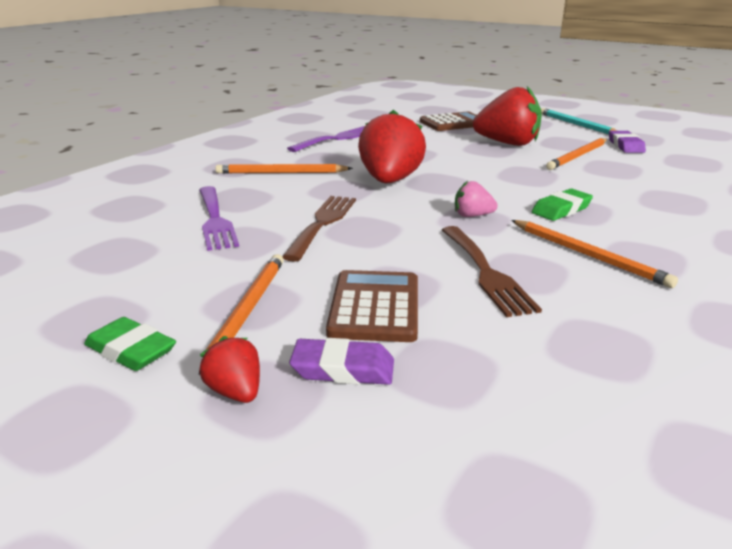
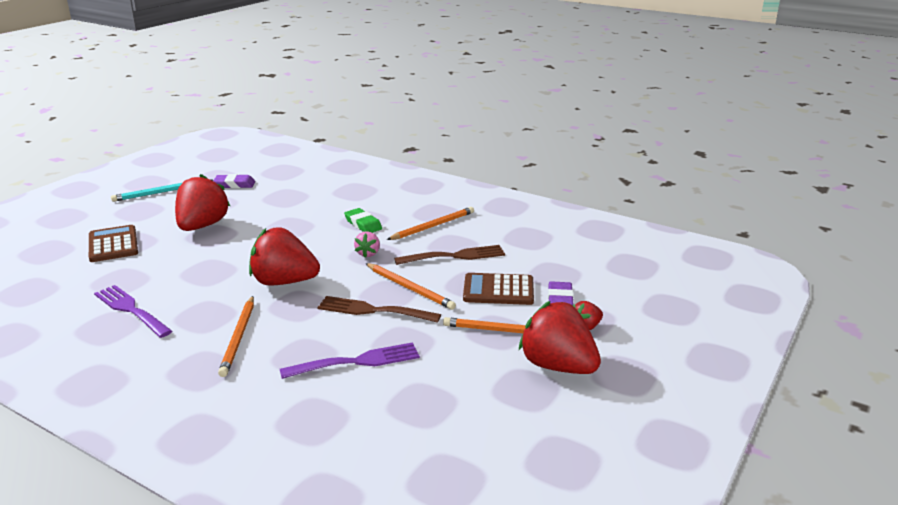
camera: 90 degrees left, 0 degrees up
green eraser [84,317,176,371] -> red strawberry [519,301,601,374]
orange pencil [546,138,607,170] -> orange pencil moved to [365,263,456,310]

